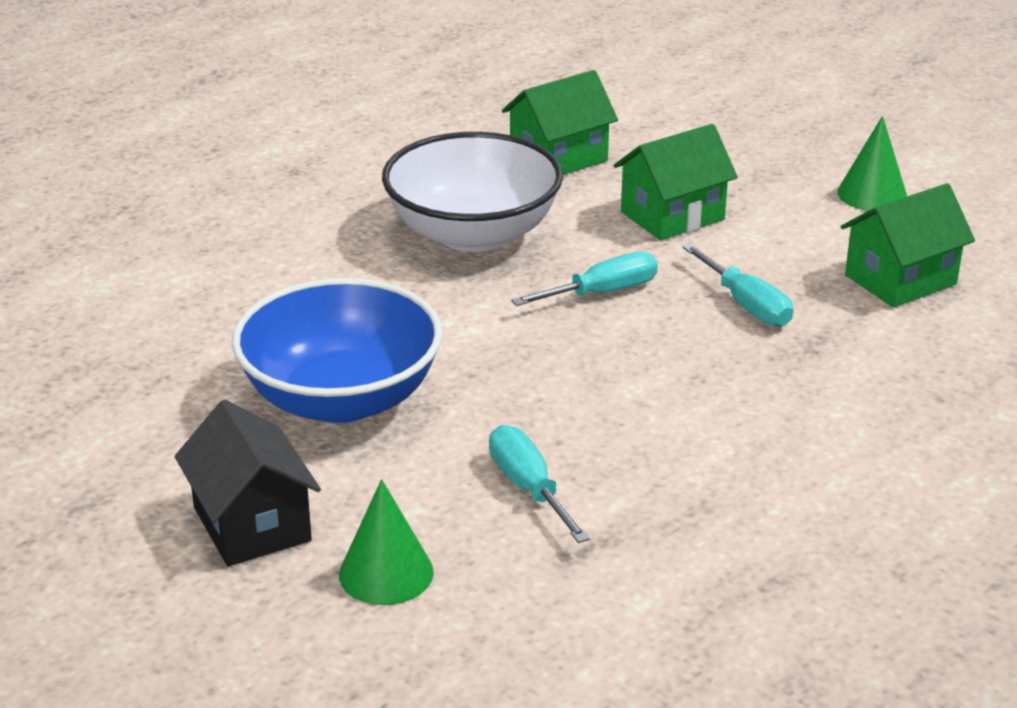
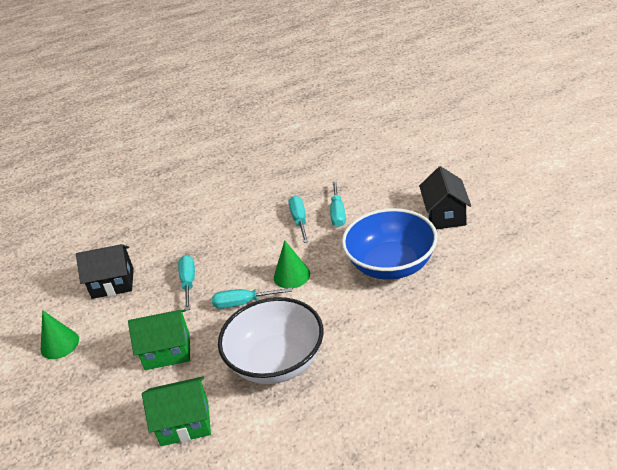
camera: 150 degrees left, 5 degrees up
green cone [339,479,434,605] -> green cone moved to [274,240,310,288]
green house [840,183,975,307] -> black house [76,244,134,299]
none -> turquoise screwdriver [289,196,309,243]

